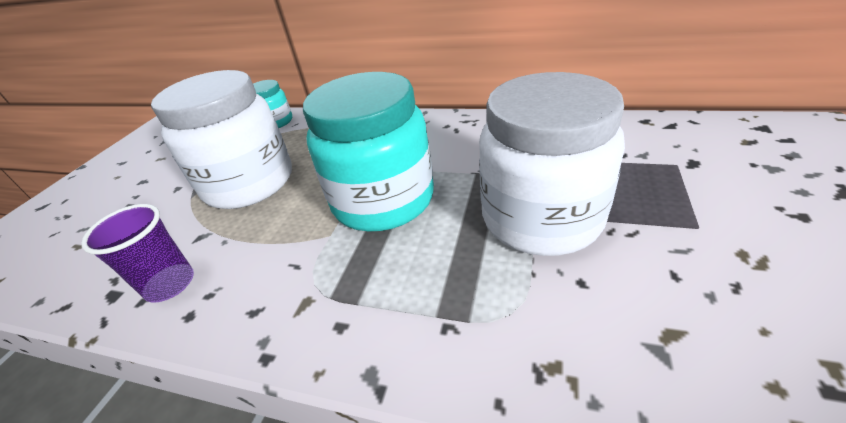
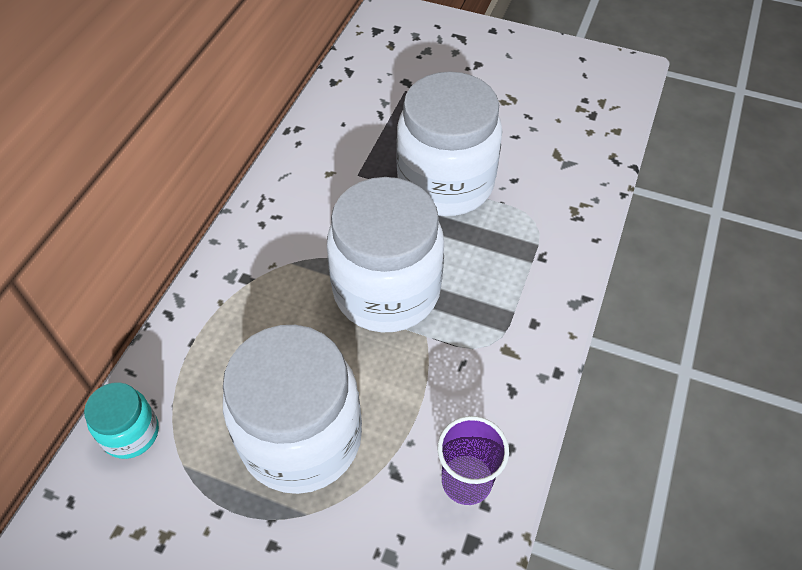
camera: 90 degrees left, 15 degrees up
turquoise jar [303,72,434,231] -> white jar [327,177,444,332]

